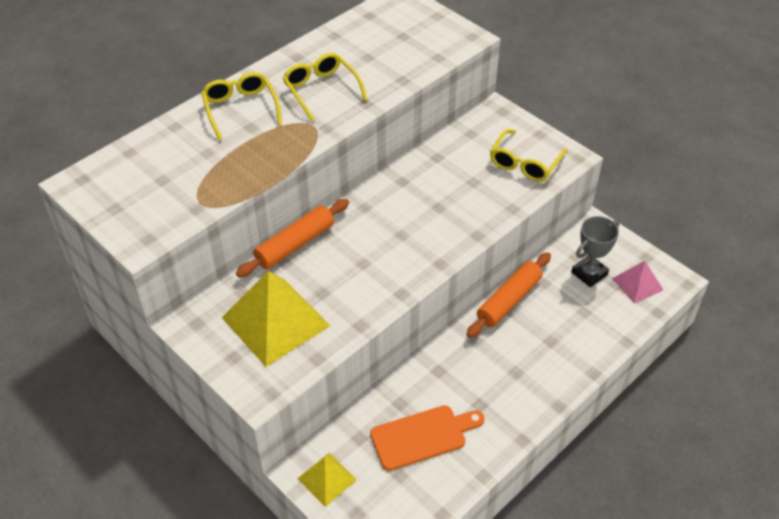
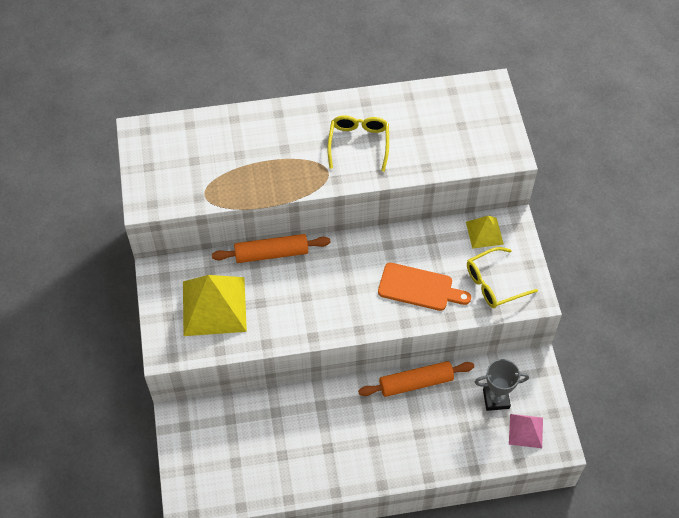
camera: 35 degrees right, 10 degrees up
yellow glasses [201,72,282,140] -> none
yellow pyramid [297,453,357,507] -> yellow pyramid moved to [466,216,504,249]
orange cutting board [370,405,485,471] -> orange cutting board moved to [378,263,471,311]

